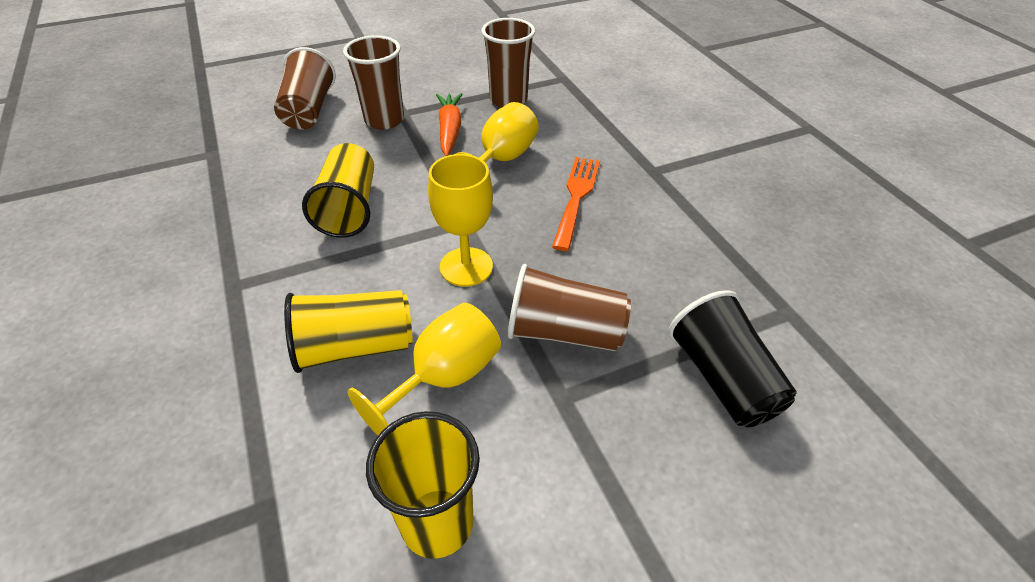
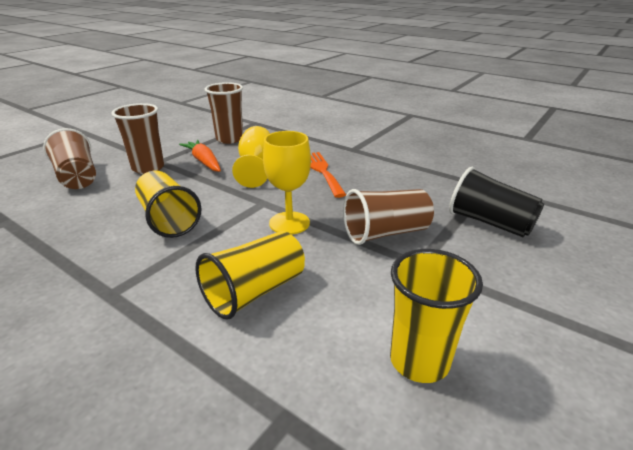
camera: 30 degrees left, 15 degrees down
yellow goblet [347,303,501,435] -> none

